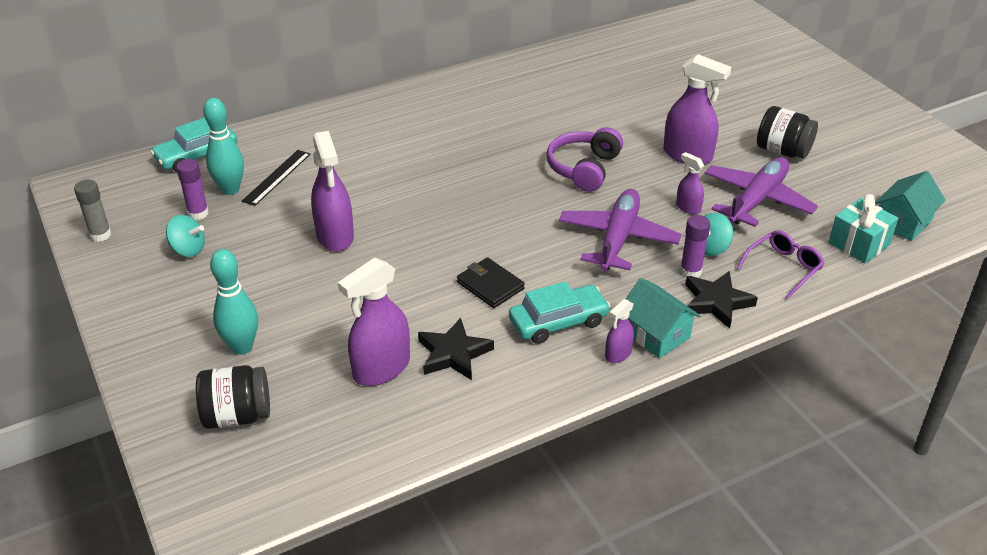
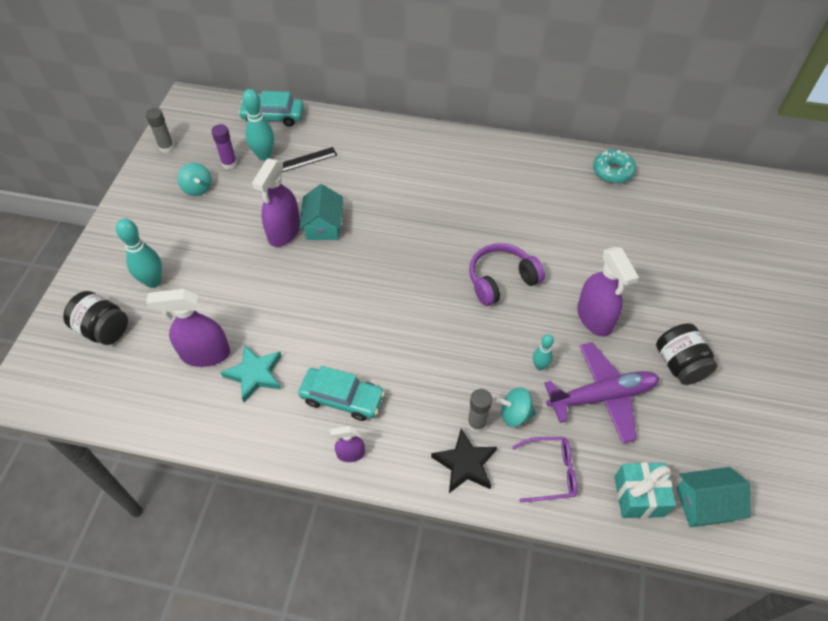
camera: 40 degrees right, 15 degrees up
black star [418,318,494,380] -> turquoise star [220,344,282,402]
black wallet [457,257,525,308] -> none
purple plane [559,189,681,271] -> none
turquoise house [626,278,700,358] -> turquoise house moved to [299,184,343,240]
purple spray bottle [676,152,704,214] -> turquoise bowling pin [533,334,554,370]
purple glue stick [680,215,710,278] -> grey glue stick [467,389,492,433]
none -> turquoise donut [593,150,636,184]

